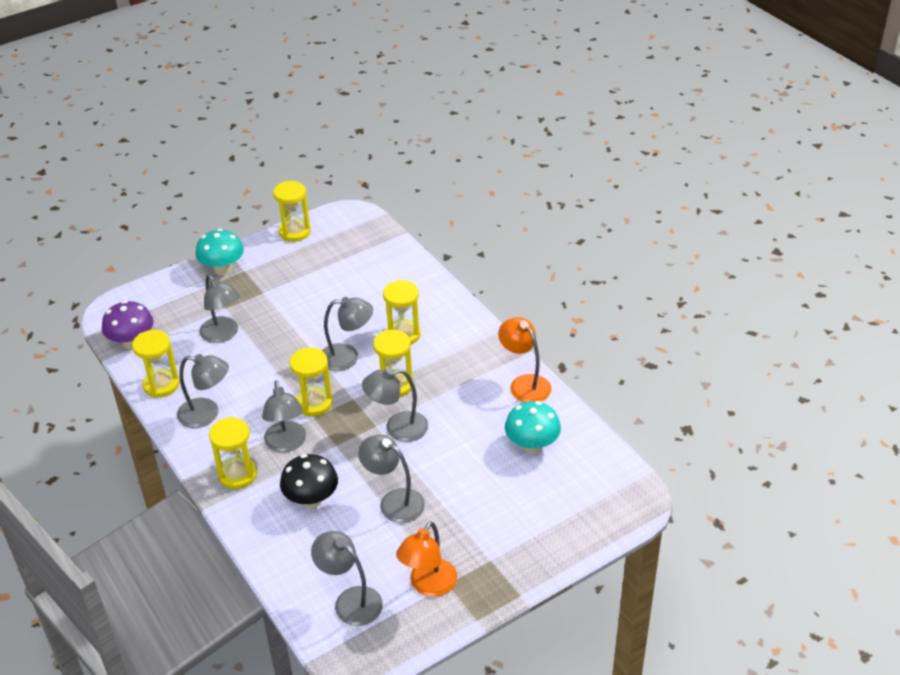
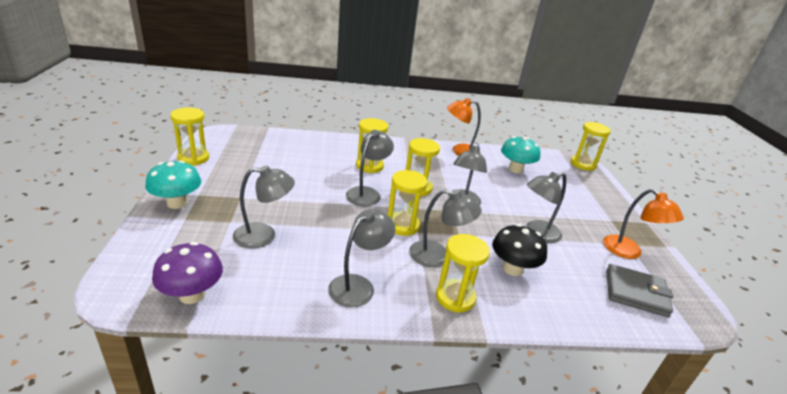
camera: 65 degrees left, 10 degrees down
yellow hourglass [132,330,179,398] -> yellow hourglass moved to [571,122,611,171]
grey lamp [311,531,383,626] -> grey wallet [606,264,673,317]

